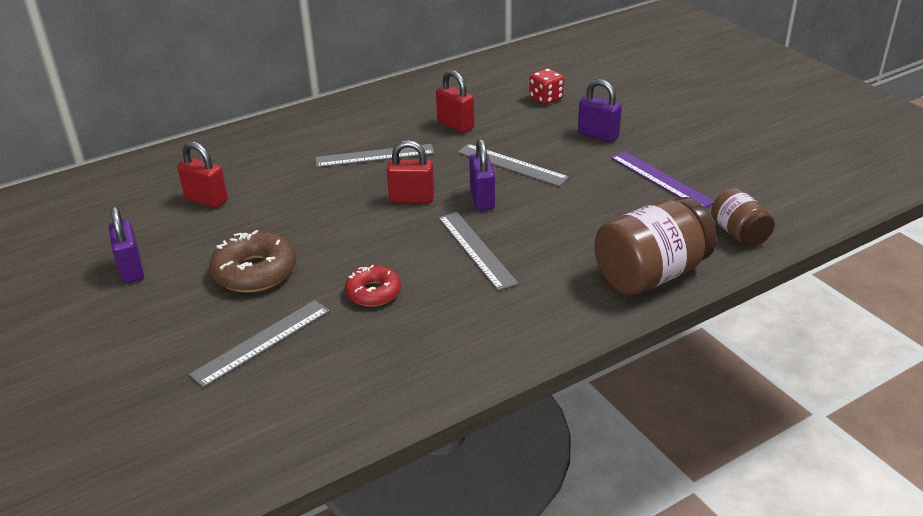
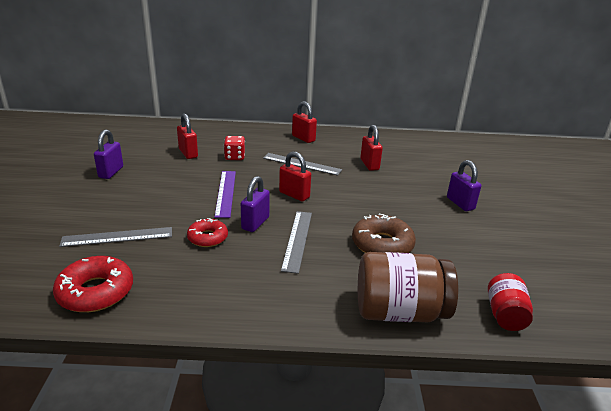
camera: 30 degrees right, 5 degrees down
brown donut [209,230,296,293] -> brown donut moved to [352,214,416,253]
grey ruler [457,144,569,187] -> none
purple padlock [469,139,495,211] -> purple padlock moved to [241,176,270,232]
red dice [529,68,564,105] -> red dice moved to [224,136,245,160]
purple ruler [611,151,714,208] -> purple ruler moved to [214,171,236,218]
brown jar [711,188,775,247] -> red jar [488,273,533,331]
none -> red donut [53,256,133,312]
none -> red padlock [292,101,317,143]

